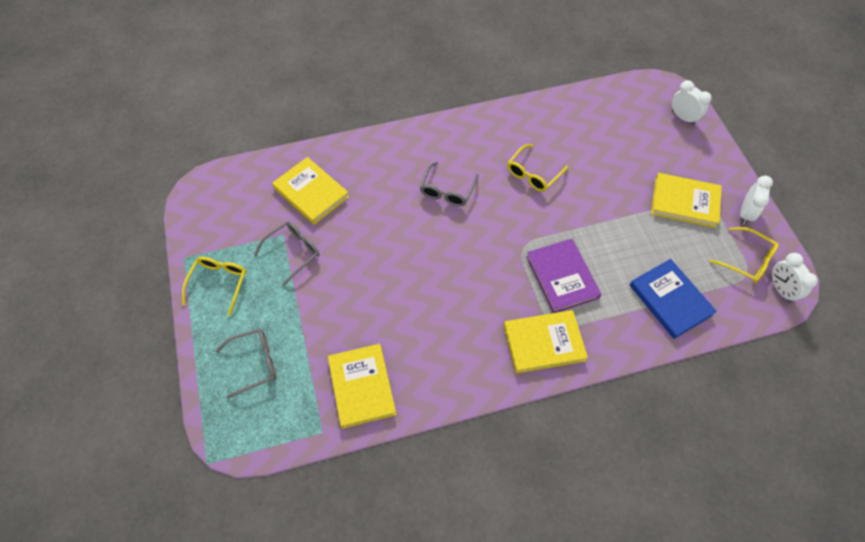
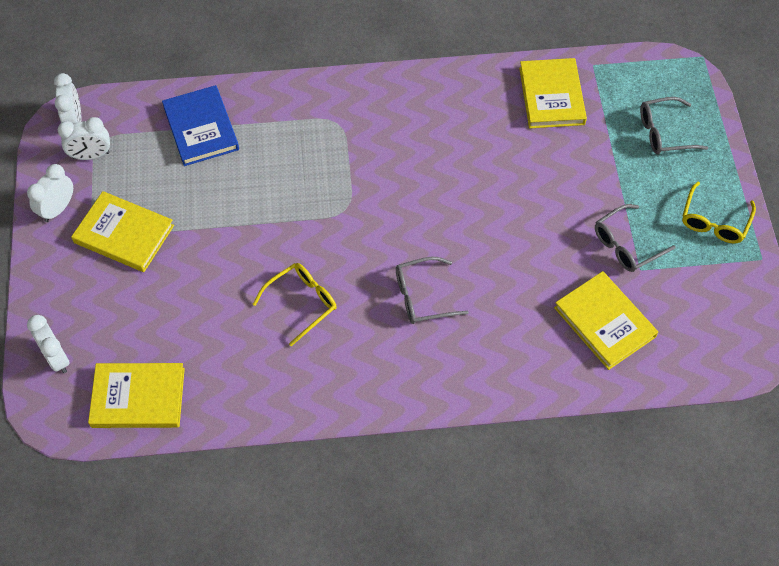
camera: 170 degrees left, 0 degrees up
grey glasses [420,162,479,207] -> grey glasses turned 135 degrees counterclockwise [396,257,469,324]
yellow book [504,310,588,374] -> yellow book moved to [88,363,185,428]
purple book [526,239,601,313] -> none
yellow glasses [709,227,779,283] -> white clock [58,117,110,160]

